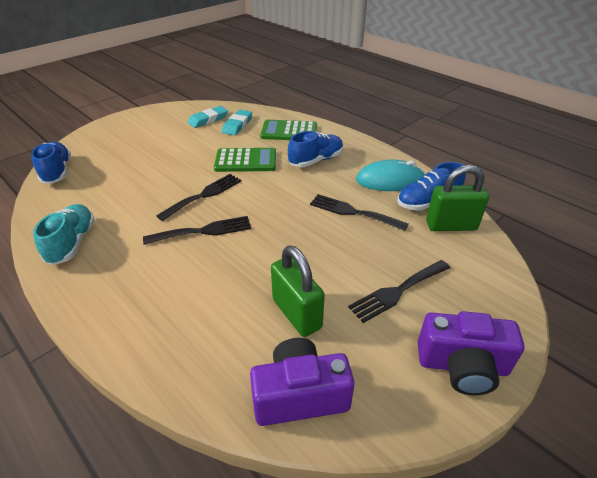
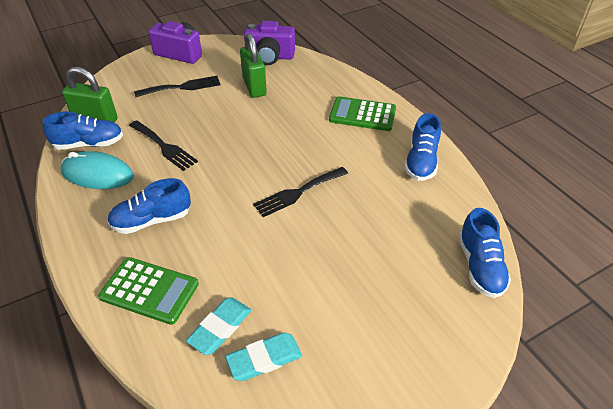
camera: 165 degrees left, 5 degrees up
turquoise shoe [33,204,95,265] -> blue shoe [404,113,441,181]
black fork [143,216,251,245] -> none
green calculator [214,148,276,172] -> green calculator moved to [329,96,396,131]

